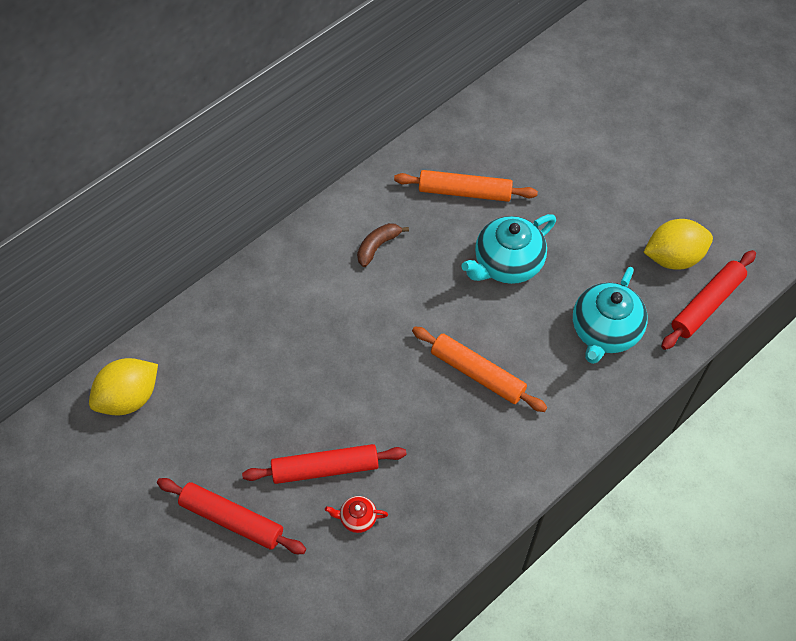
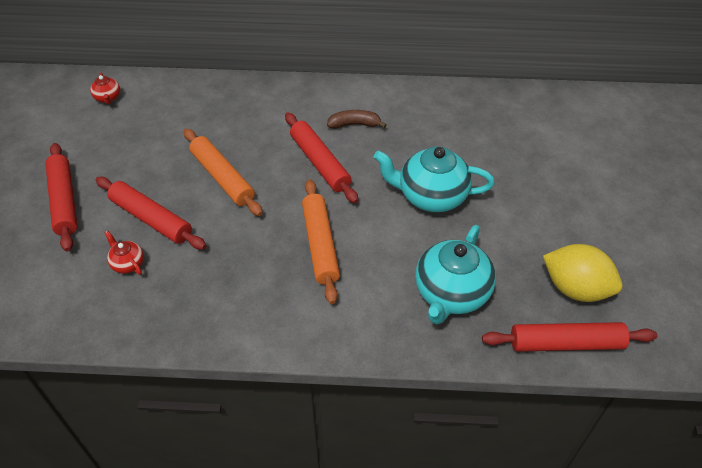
camera: 45 degrees right, 10 degrees down
yellow lemon [89,358,158,415] -> red teapot [90,72,120,104]
orange rolling pin [394,170,538,202] -> orange rolling pin moved to [184,129,263,216]
turquoise teapot [573,267,648,364] -> turquoise teapot turned 45 degrees counterclockwise [415,225,496,324]
none -> red rolling pin [285,113,358,203]

